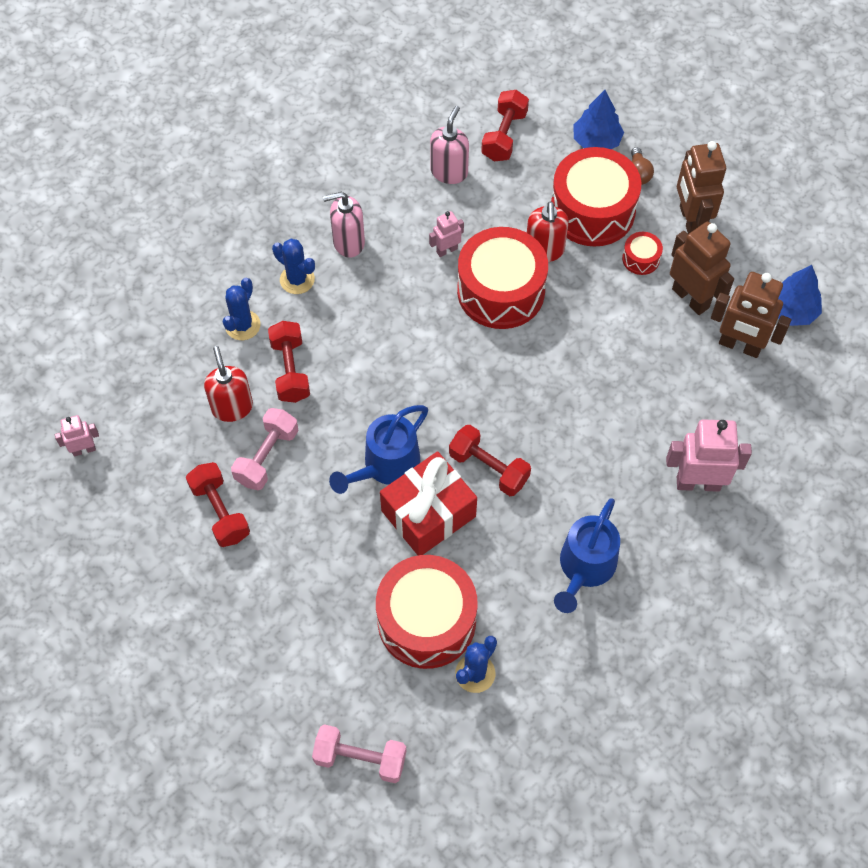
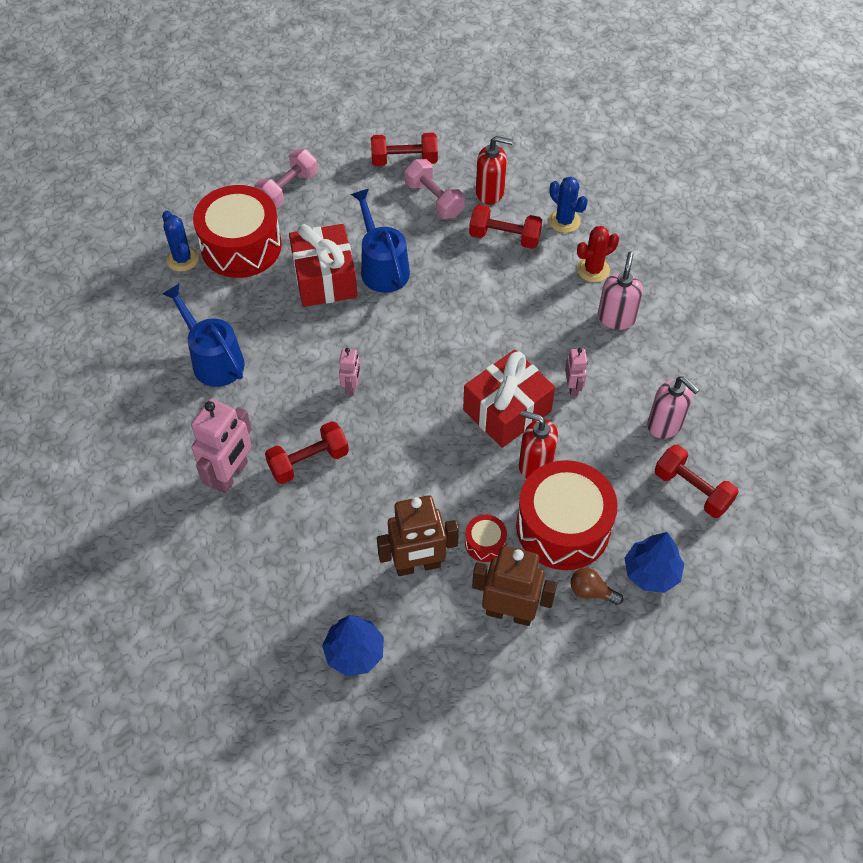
camera: 115 degrees right, 5 degrees down
pink robot [55,415,99,456] -> pink robot moved to [339,348,360,396]
blue cactus [272,239,315,294] -> red cactus [577,226,619,282]
pink dumbbell [312,724,407,783] -> pink dumbbell moved to [254,149,318,208]
red dumbbell [449,425,531,496] -> red dumbbell moved to [265,421,349,484]
red drum [457,227,548,329] -> red gift [463,350,555,448]
brown robot [711,272,791,358] -> none

